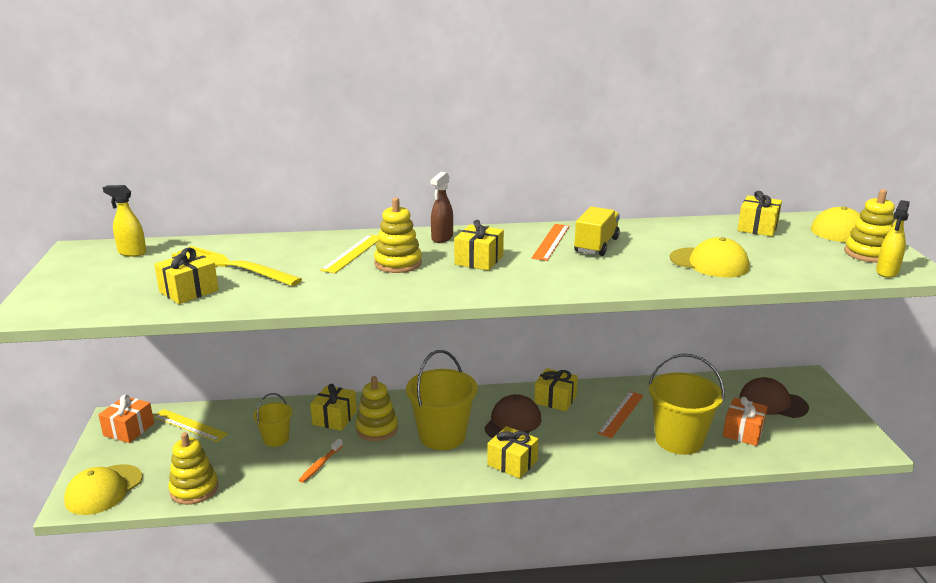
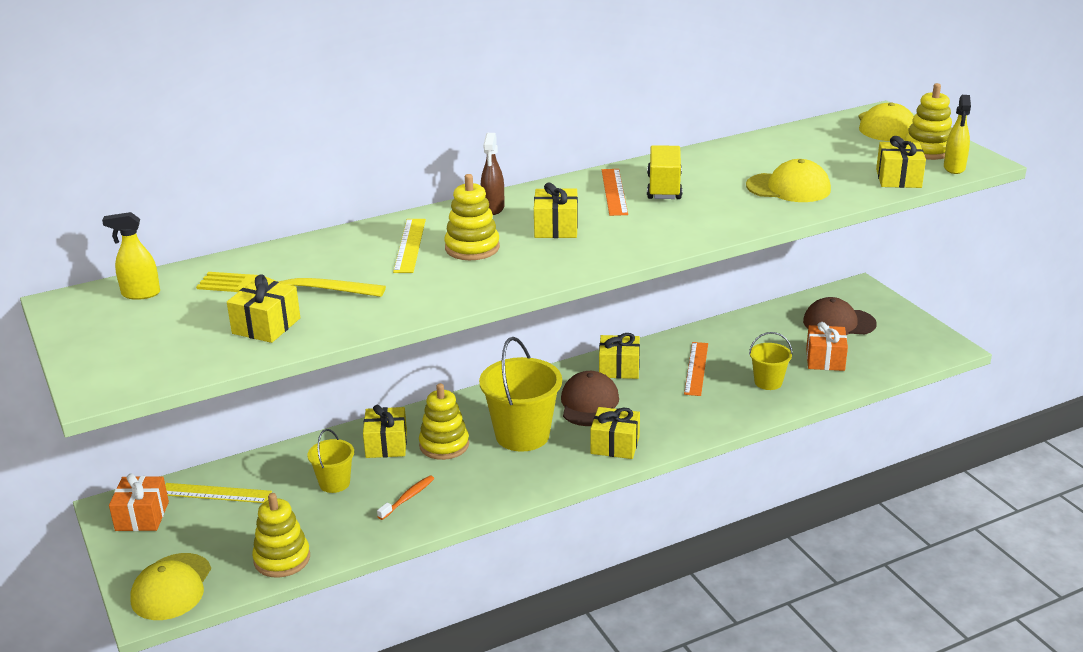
camera: 20 degrees left, 5 degrees up
orange toothbrush [299,439,343,483] -> orange toothbrush turned 150 degrees counterclockwise [377,475,434,520]
yellow bucket [648,354,725,455] -> yellow bucket [749,332,793,390], size x0.54
yellow gift [737,191,782,236] -> yellow gift moved to [876,136,926,188]

